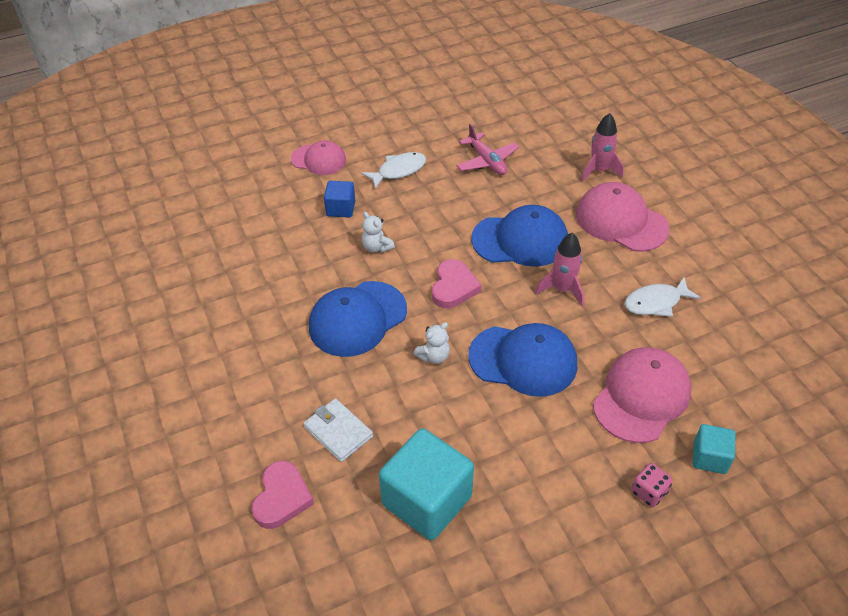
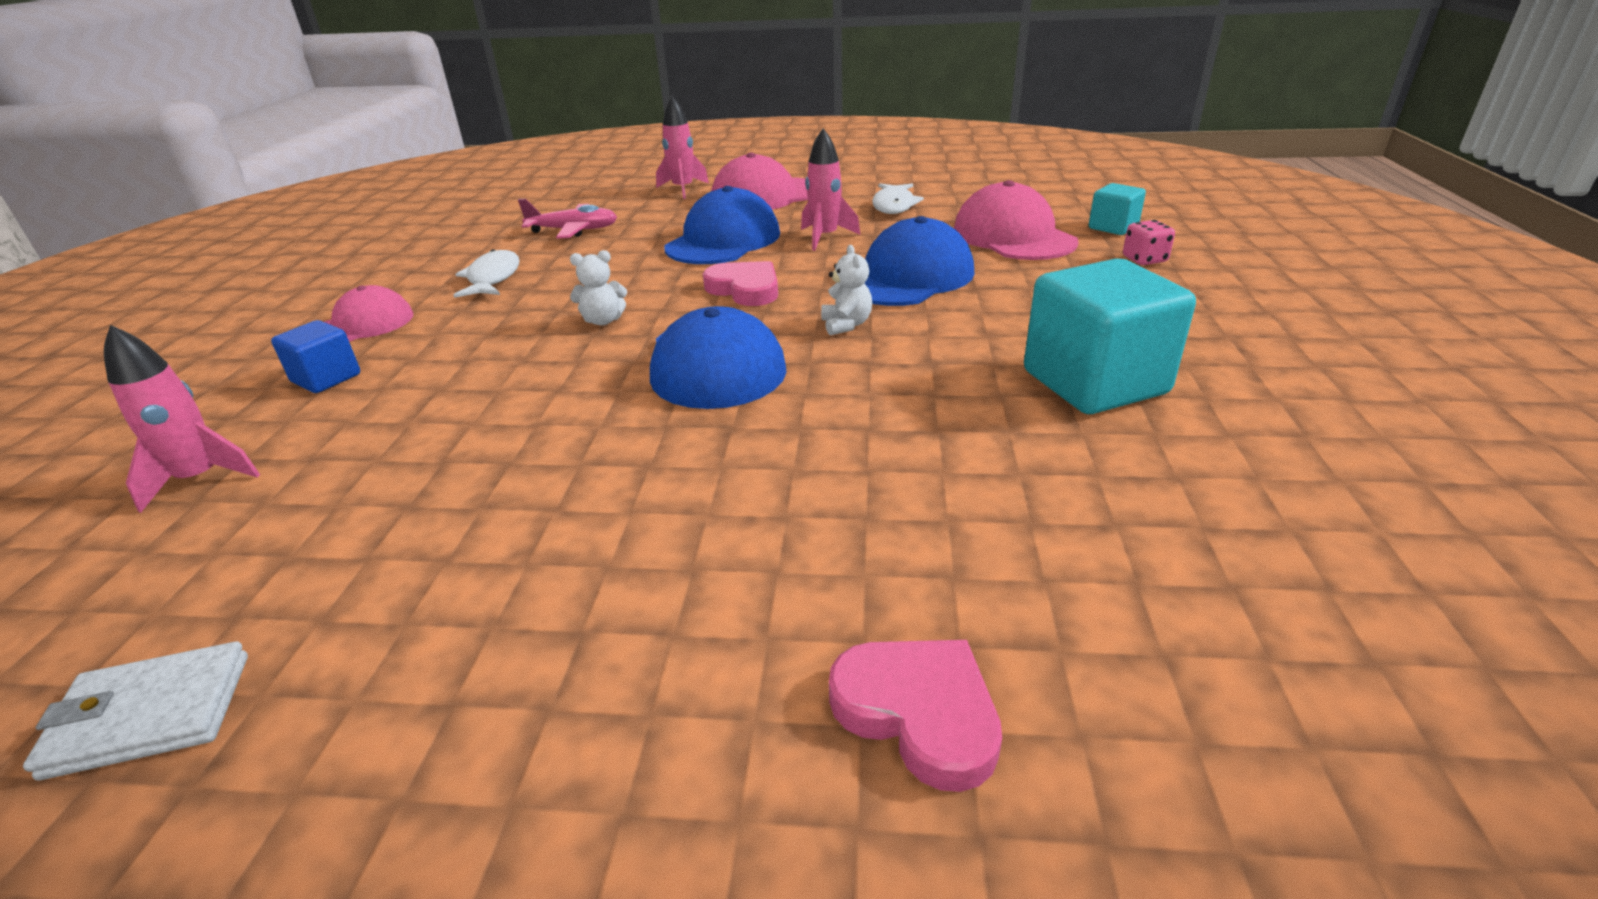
camera: 60 degrees left, 15 degrees down
pink heart [251,461,314,529] -> pink heart moved to [829,640,1002,792]
white wallet [304,398,373,462] -> white wallet moved to [23,642,248,780]
blue cube [324,181,355,218] -> blue cube moved to [271,320,360,393]
none -> pink rocket [104,325,260,513]

